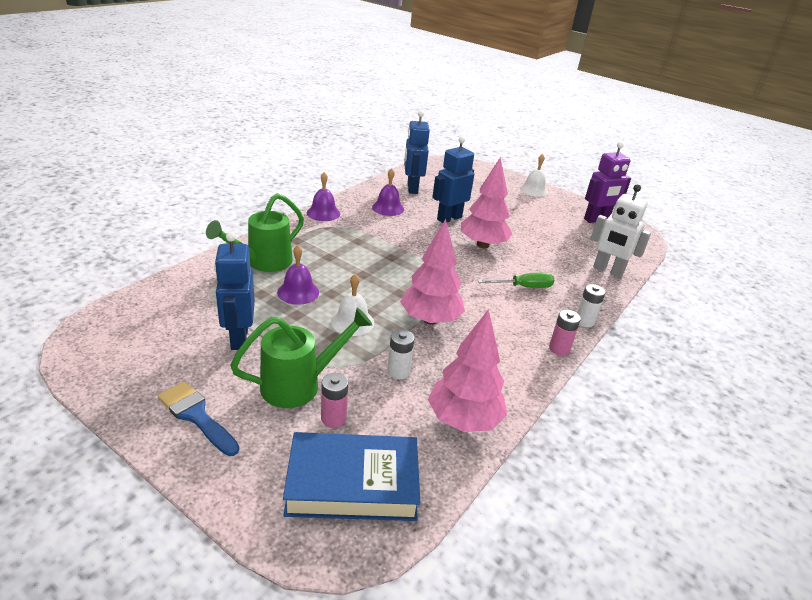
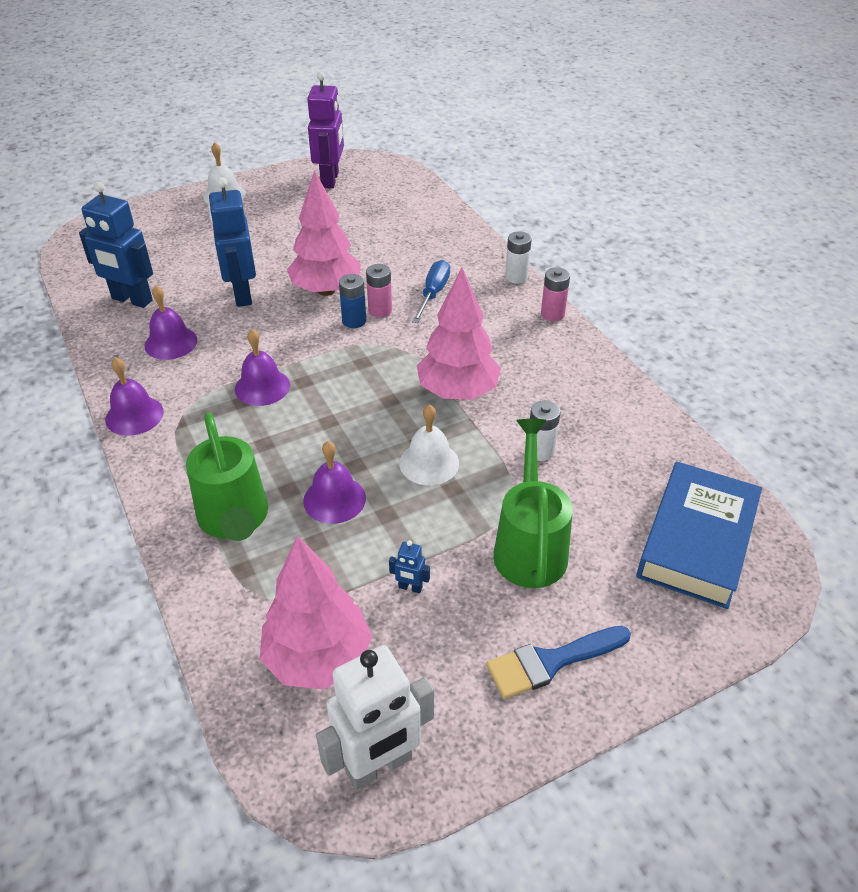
camera: 60 degrees left, 10 degrees up
blue robot [214,232,255,350] -> blue robot [389,540,430,593], size x0.42
pink battery [321,373,348,428] -> pink battery moved to [366,264,392,318]
pink tree [428,309,507,432] -> pink tree moved to [260,535,372,689]
green screwdriver [478,273,554,288] -> blue screwdriver [412,260,450,323]
white robot [591,184,651,278] -> white robot moved to [316,645,434,790]
none -> purple bell [235,329,290,406]
none -> blue battery [339,274,366,328]

